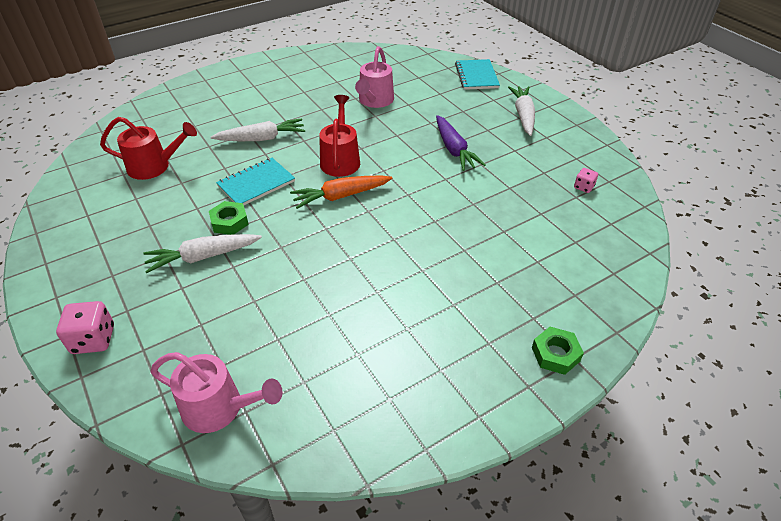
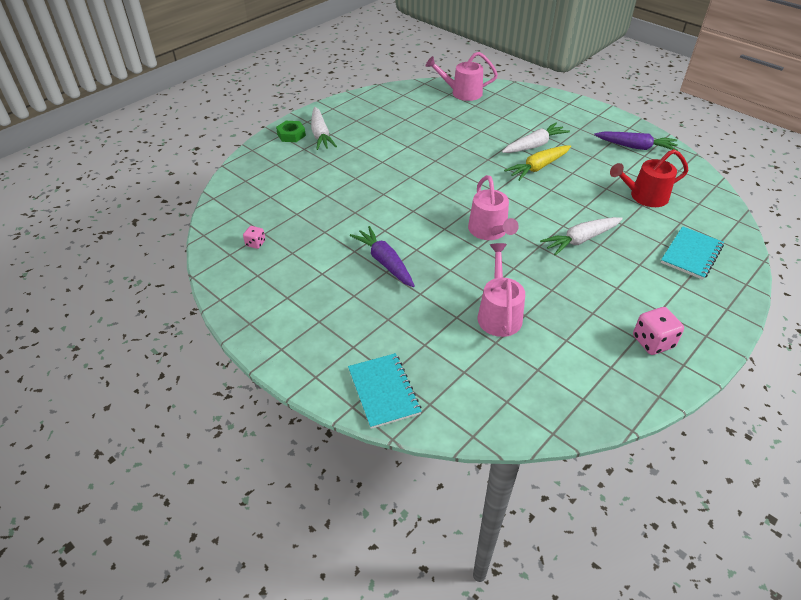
camera: 165 degrees right, 0 degrees up
pink dice [56,301,114,354] -> pink dice moved to [633,307,684,355]
green nut [209,201,249,235] -> yellow carrot [504,145,571,181]
turquoise notebook [216,158,295,205] -> turquoise notebook moved to [661,226,724,280]
orange carrot [290,175,392,209] -> none
red watering can [319,95,360,177] -> pink watering can [468,175,519,240]
white carrot [508,86,535,136] -> white carrot moved to [311,107,337,150]
none -> purple carrot [594,131,678,151]

